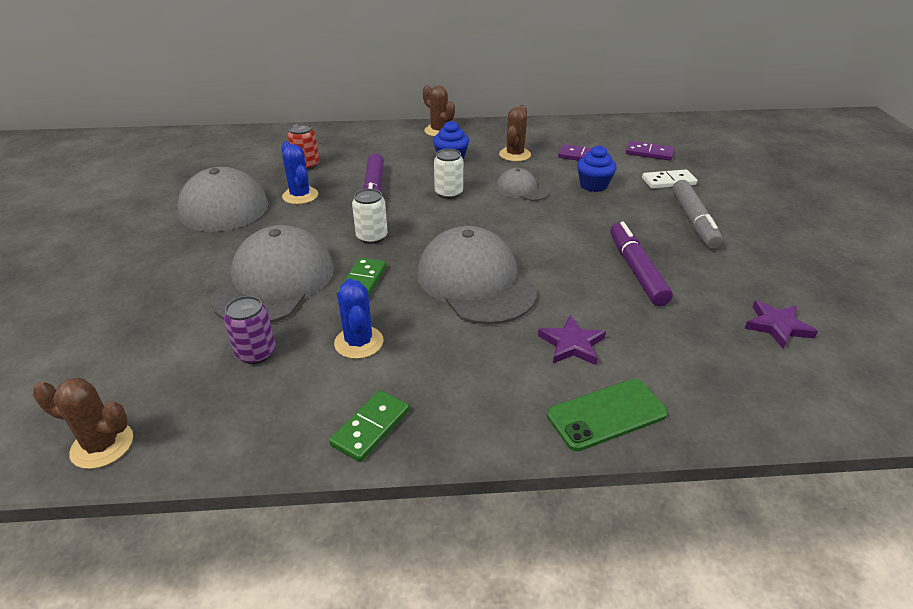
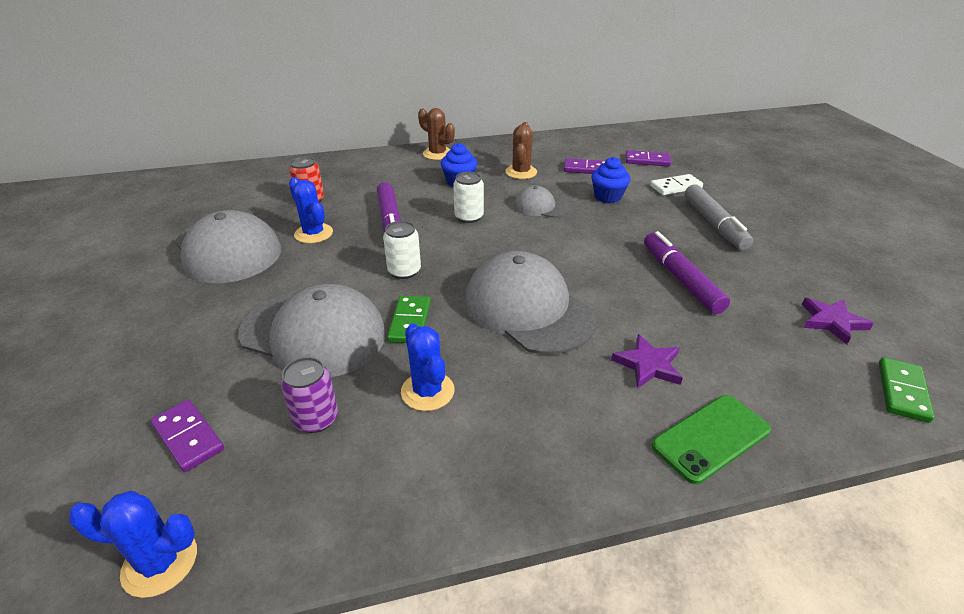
camera: 10 degrees left, 0 degrees up
brown cactus [33,378,133,469] -> blue cactus [69,491,197,598]
grey cap [211,225,334,323] -> grey cap turned 105 degrees clockwise [238,284,386,377]
green domino [329,390,409,462] -> green domino moved to [879,357,935,423]
none -> purple domino [150,400,224,472]

